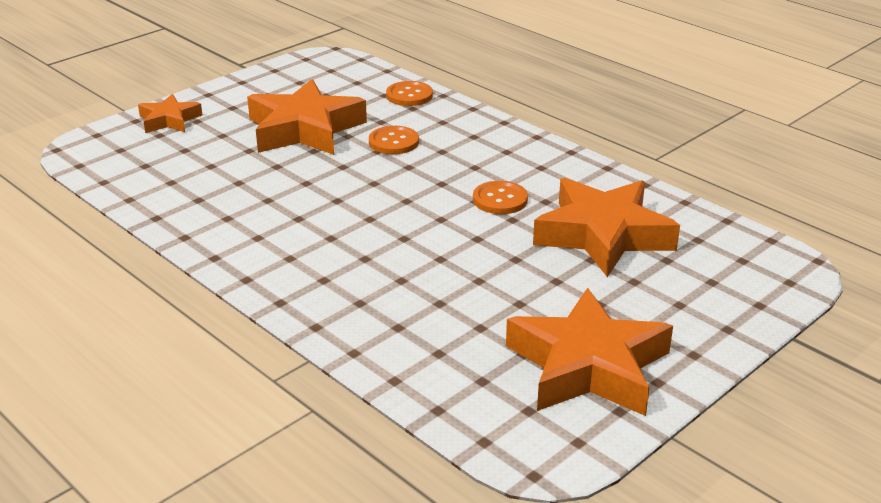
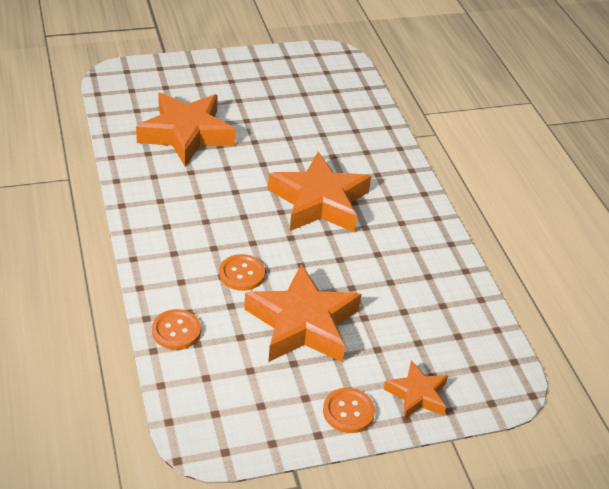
camera: 155 degrees left, 10 degrees up
orange button [473,181,528,214] -> orange button moved to [323,388,375,433]
orange star [506,288,673,416] -> orange star moved to [268,152,371,232]

